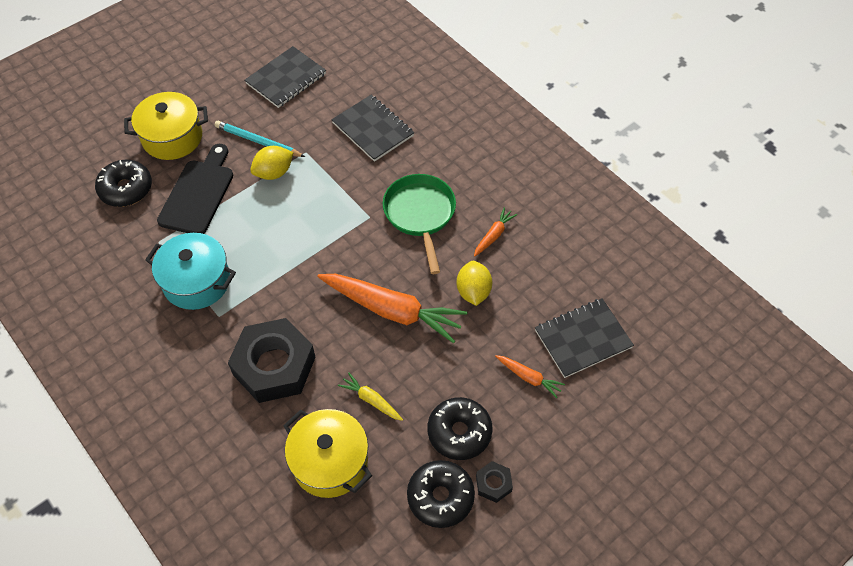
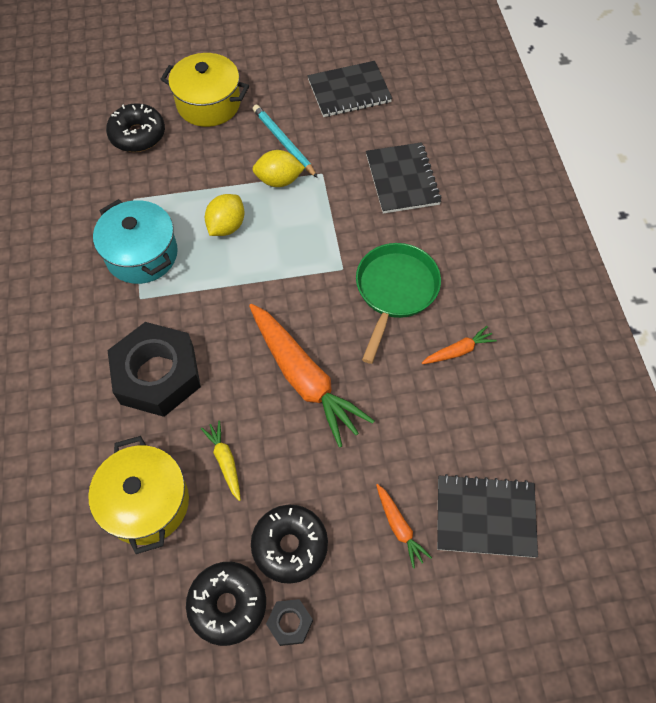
camera: 30 degrees right, 5 degrees up
black cutting board [157,144,233,234] -> none
yellow lemon [457,261,492,306] -> yellow lemon moved to [205,194,245,236]

